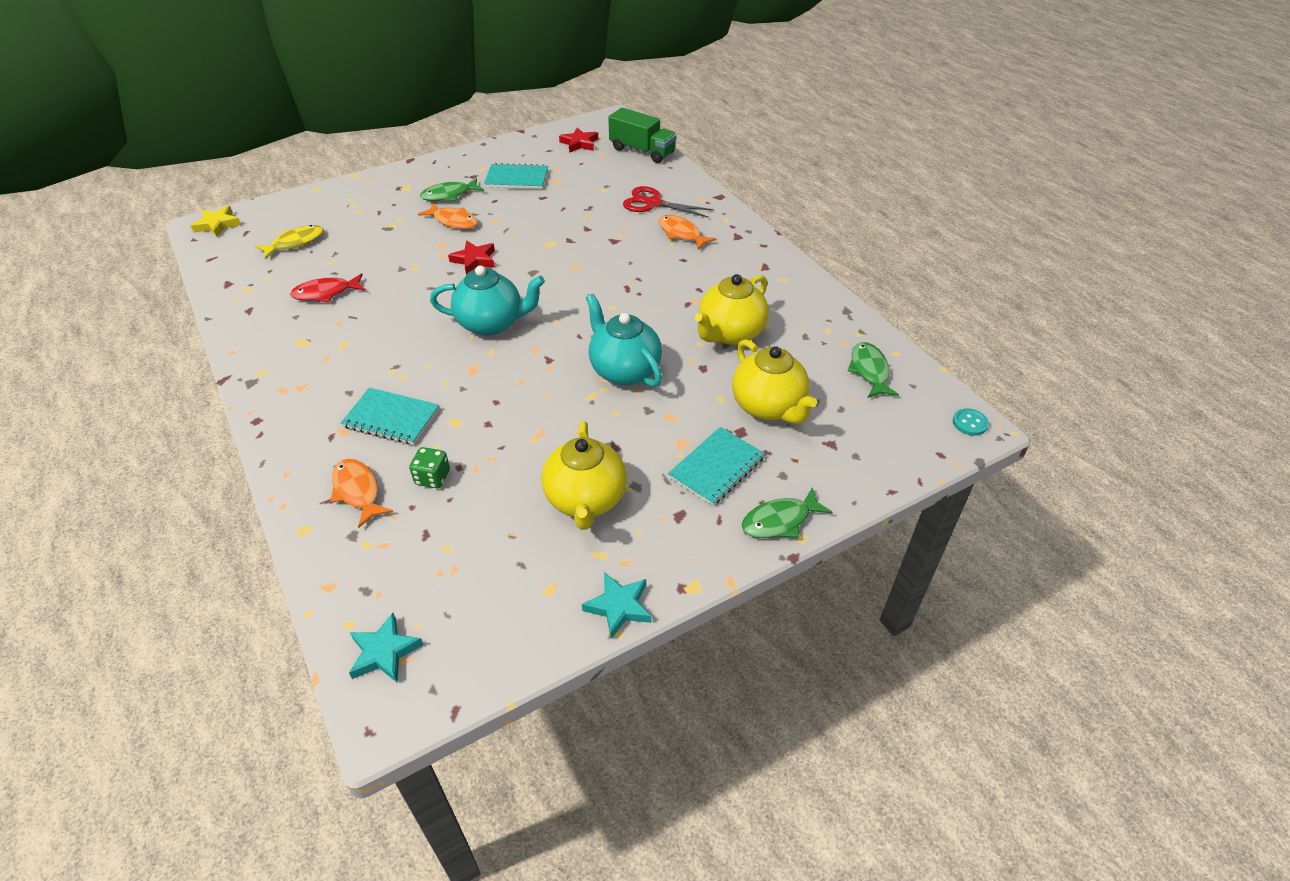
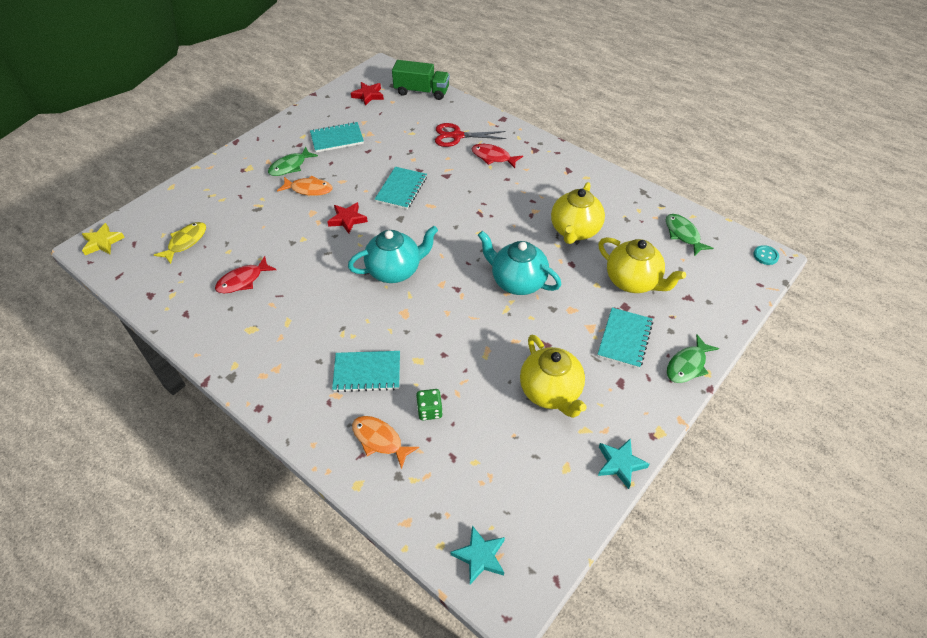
camera: 20 degrees left, 5 degrees up
orange fish [659,215,717,250] -> red fish [471,144,523,168]
none -> turquoise notebook [375,167,427,209]

